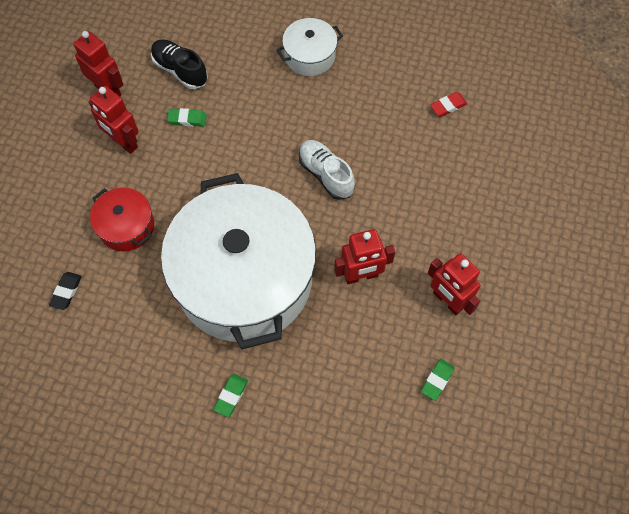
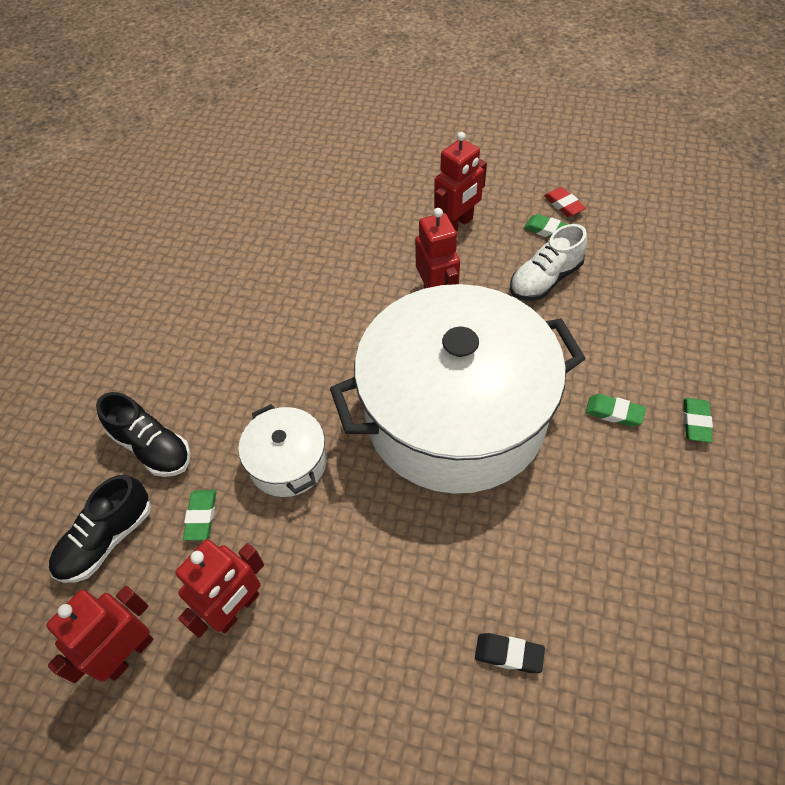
camera: 90 degrees left, 10 degrees down
red pot [90,188,154,251] -> none
white pot [277,18,343,76] -> white pot moved to [238,404,327,497]
white shoe [299,140,355,200] -> white shoe moved to [510,224,587,301]
red eraser [430,92,468,117] -> red eraser moved to [544,187,586,217]
none -> black shoe [96,392,191,477]
none -> green eraser [684,398,713,443]

